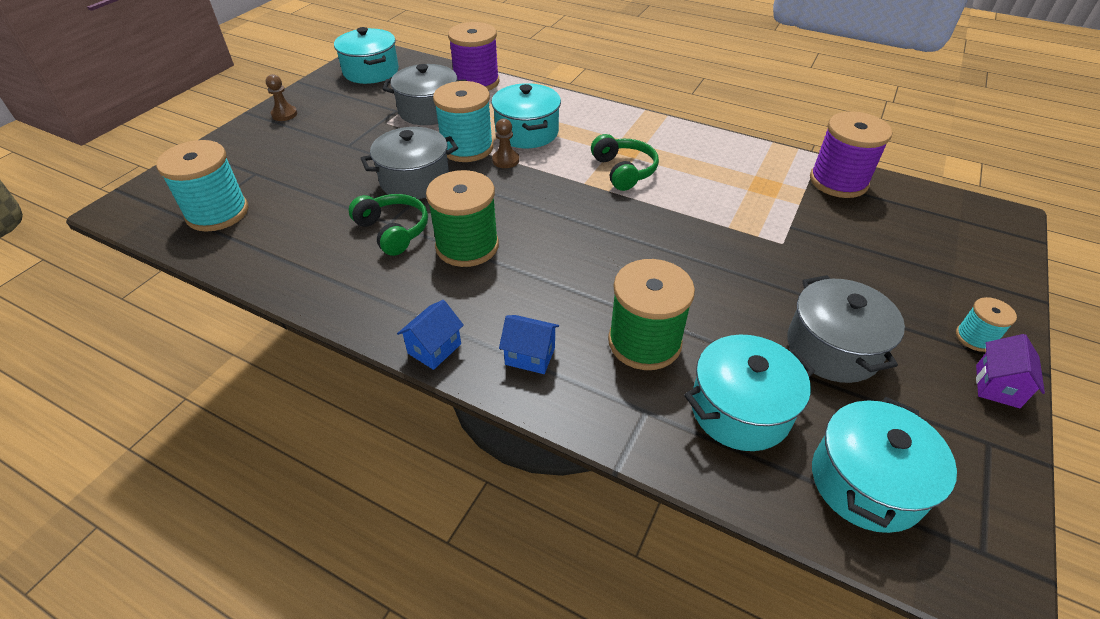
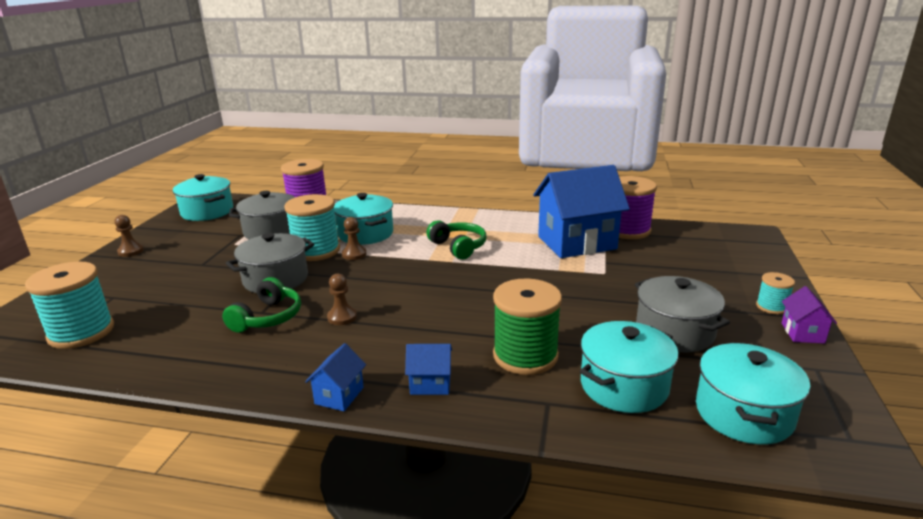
camera: 15 degrees left, 20 degrees down
green headphones [349,194,428,256] -> green headphones turned 75 degrees clockwise [222,277,301,333]
green spool [426,170,499,267] -> brown pawn [327,273,357,325]
none -> blue house [533,165,630,258]

